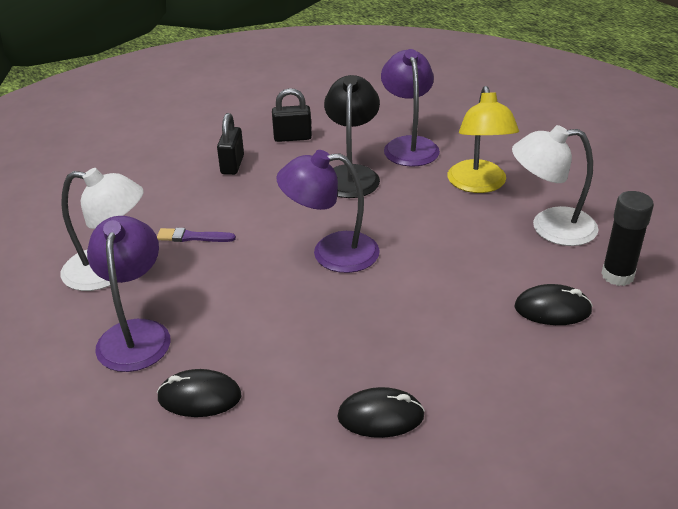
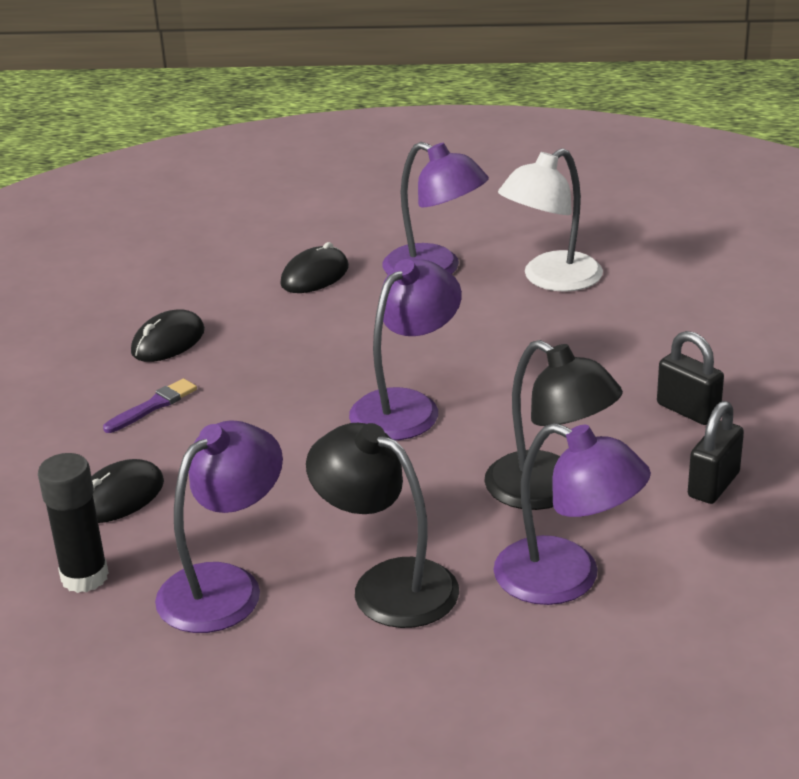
camera: 130 degrees right, 5 degrees down
purple brush [157,228,236,242] -> purple brush moved to [103,378,197,433]
yellow lamp [448,86,519,193] -> black lamp [306,423,459,628]
white lamp [512,125,598,246] -> purple lamp [155,420,283,633]

